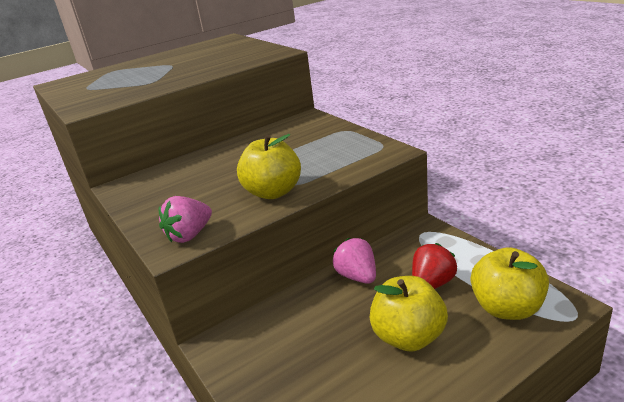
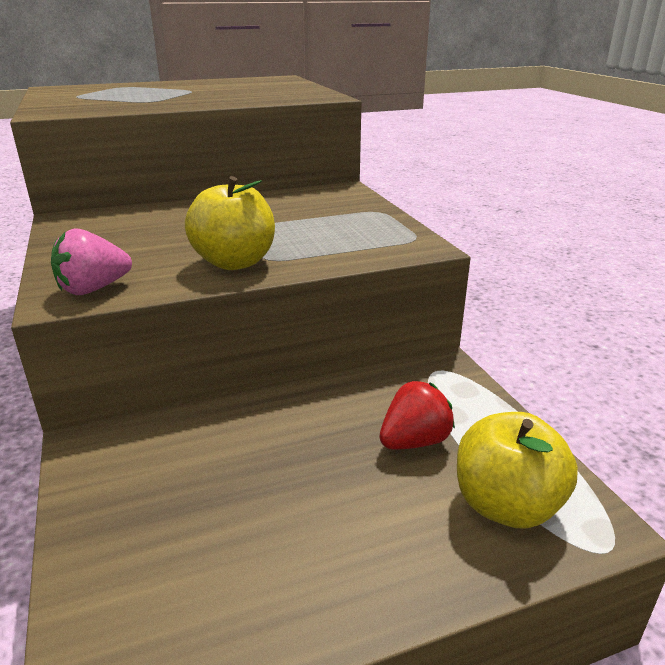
camera: 10 degrees right, 0 degrees up
pink strawberry [333,238,376,284] -> none
yellow apple [370,276,448,352] -> none

